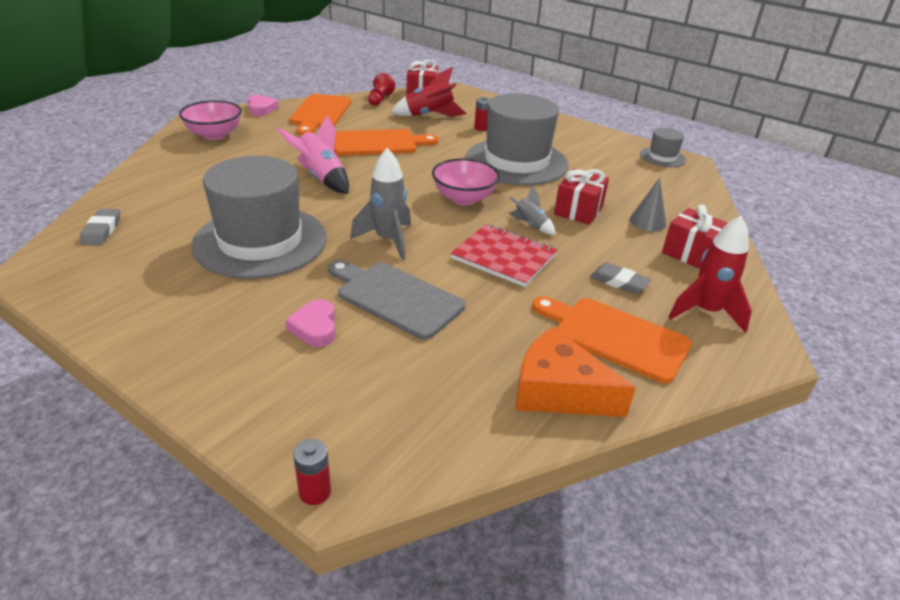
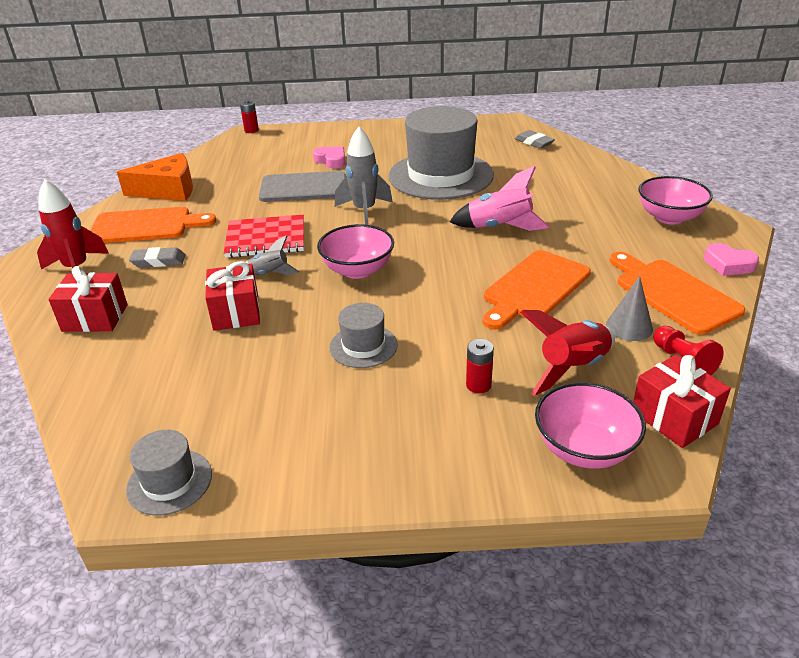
camera: 145 degrees right, 0 degrees up
grey hat [465,93,569,185] -> grey hat [329,303,398,368], size x0.46
grey cone [629,178,666,231] -> grey cone moved to [606,276,653,341]
none -> pink bowl [535,382,646,469]

